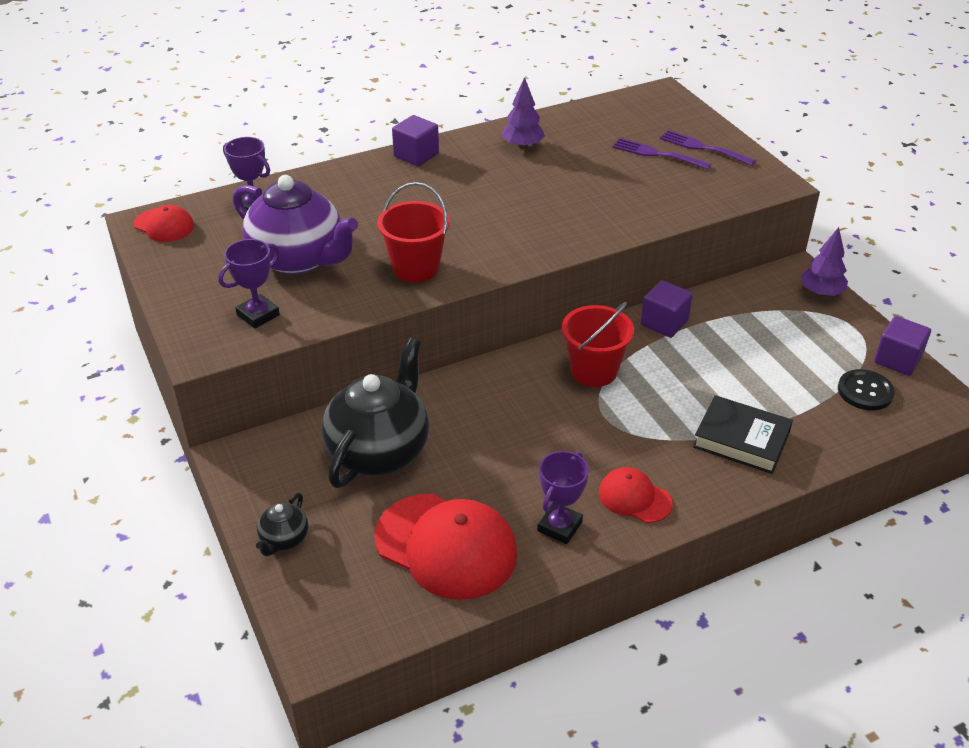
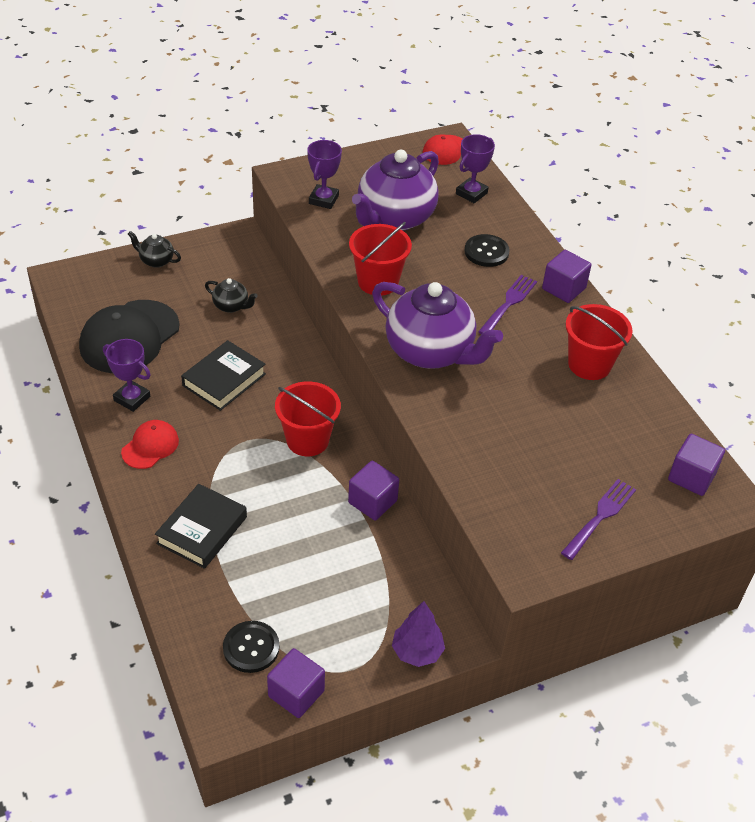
camera: 90 degrees right, 5 degrees up
purple trophy [218,239,280,329] -> purple trophy turned 60 degrees clockwise [307,140,342,209]
black teapot [322,338,429,488] -> black teapot [205,278,258,313], size x0.45
red cap [374,494,518,600] -> black cap [79,300,180,373]
purple tree [501,77,545,149] -> red bucket [565,304,632,380]
purple fork [613,138,711,170] -> purple fork moved to [478,275,537,334]
none -> black book [181,340,266,411]
none -> purple teapot [372,282,503,369]
none -> black button [465,234,510,267]
none -> purple cube [668,434,725,496]

